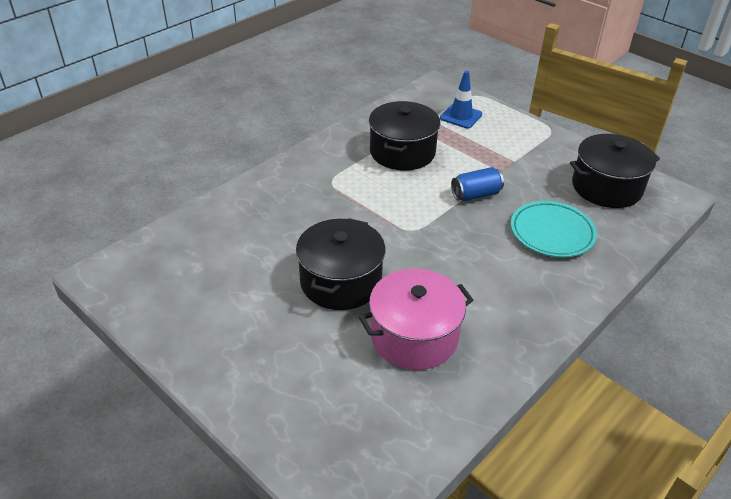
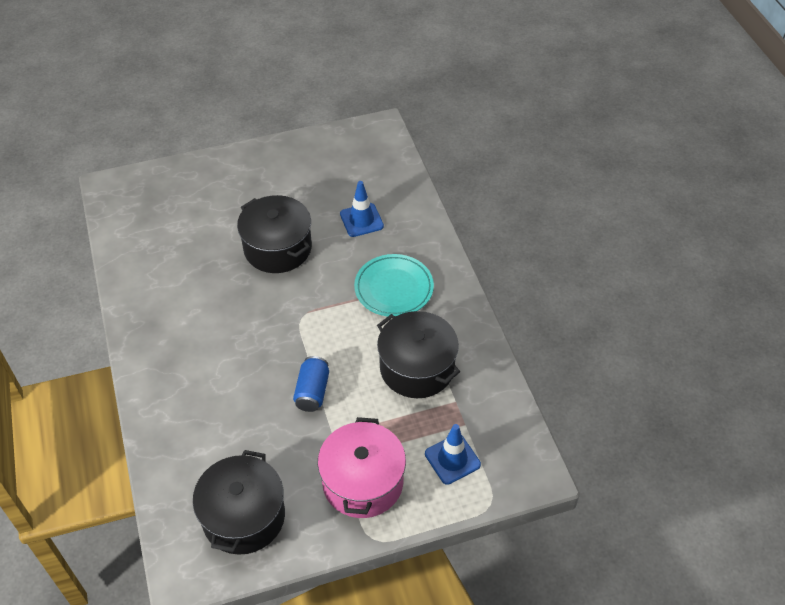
camera: 120 degrees right, 10 degrees up
pink pot [359,269,473,370] -> pink pot moved to [318,417,406,518]
turquoise plate [511,201,597,257] -> turquoise plate moved to [354,254,434,317]
none -> blue traffic cone [340,181,384,237]

